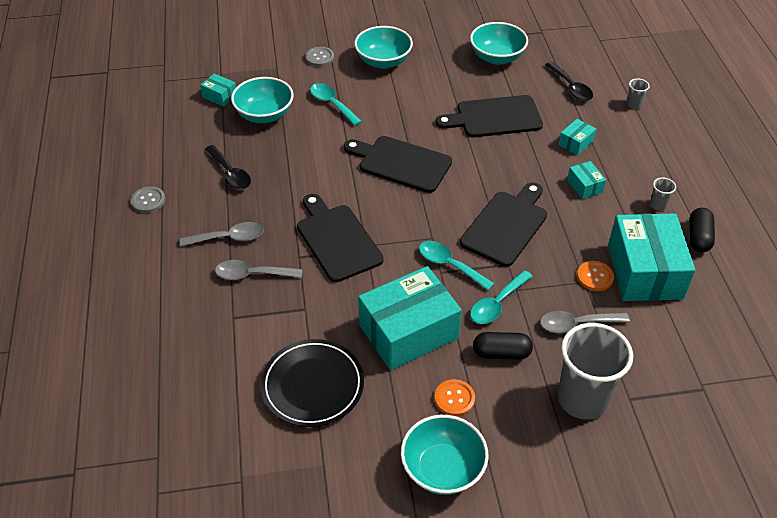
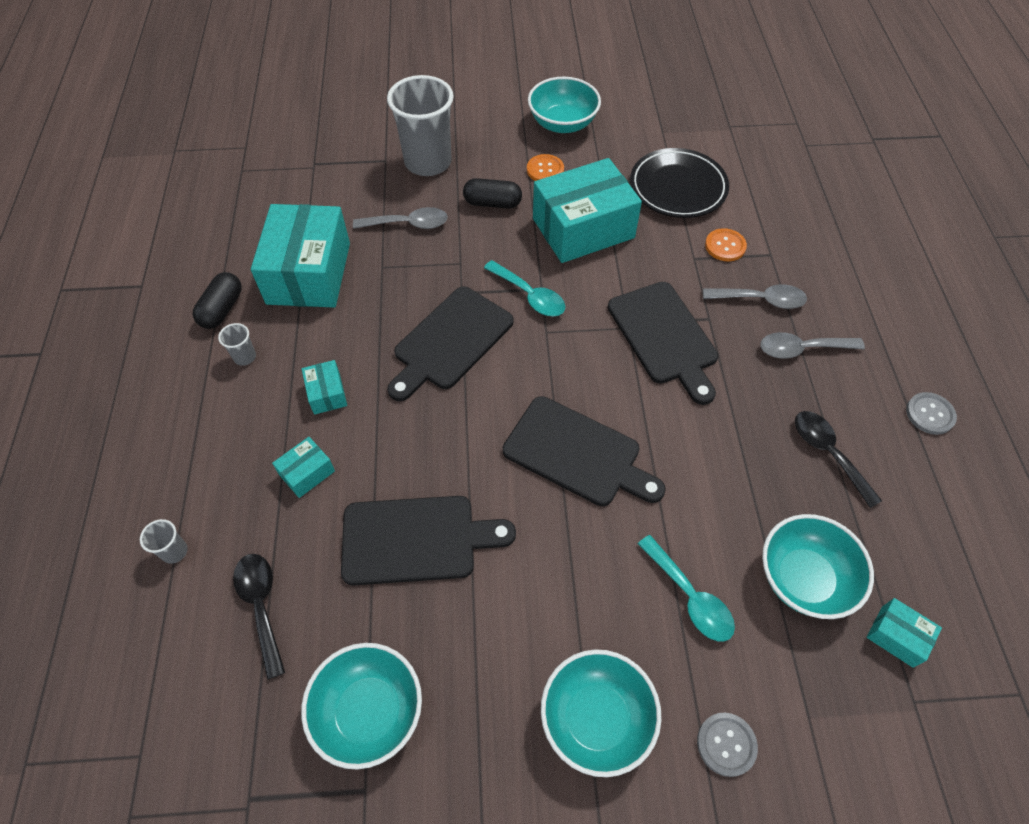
camera: 175 degrees left, 10 degrees up
turquoise spoon [470,270,533,324] -> none
orange button [577,261,614,291] -> orange button moved to [705,228,747,261]

